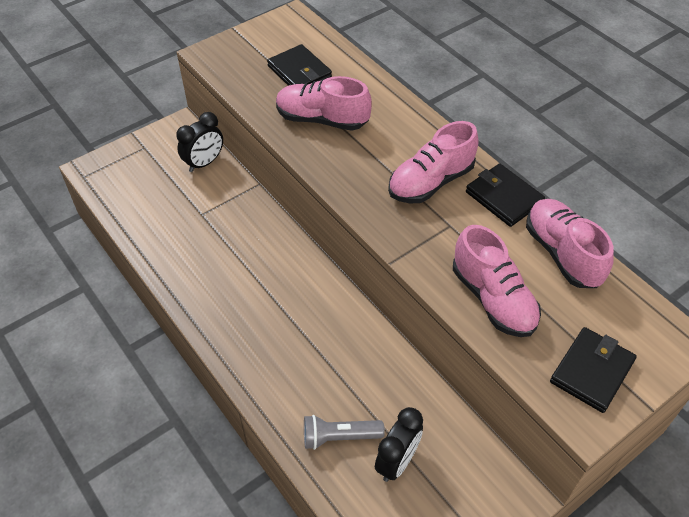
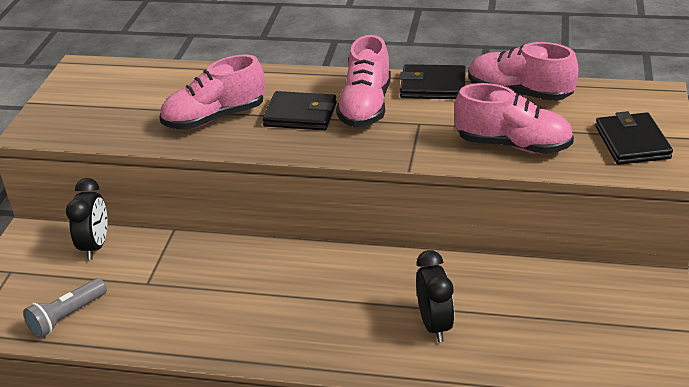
camera: 40 degrees left, 15 degrees down
black wallet [267,44,332,86] -> black wallet moved to [262,91,337,130]
grey flashlight [304,415,385,450] -> grey flashlight moved to [23,278,107,338]
black clock [375,407,423,482] -> black clock moved to [416,250,454,342]

